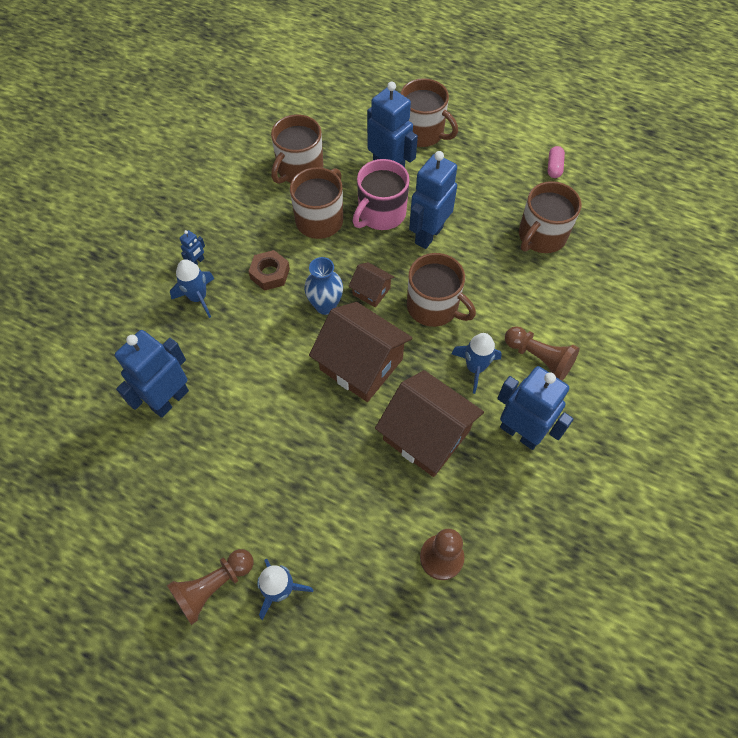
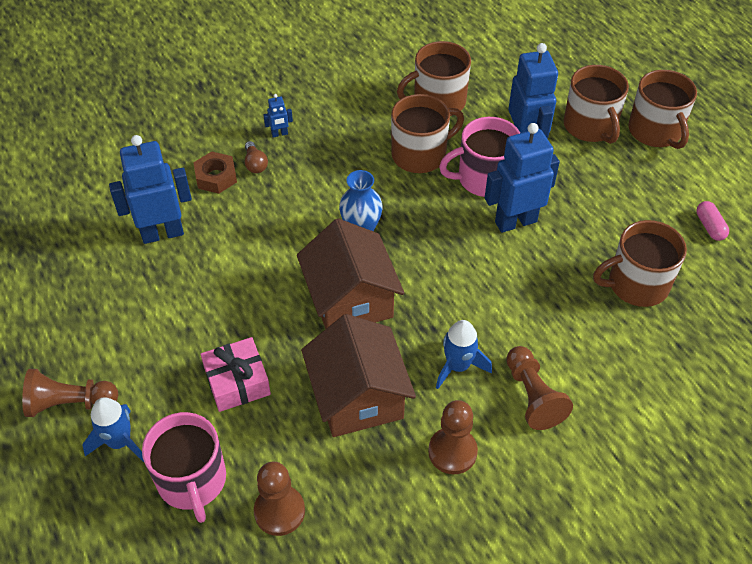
camera: 35 degrees right, 10 degrees down
blue rocket [170,259,214,318] -> brown light bulb [245,141,268,173]
brown nut [248,250,290,291] -> brown nut moved to [193,151,237,194]
brown house [348,262,394,308] -> none
brown mug [407,253,476,327] -> brown mug moved to [628,70,697,149]
blue robot [497,366,574,450] -> brown pawn [428,400,478,474]
pink capsule [548,146,565,178] -> pink capsule turned 60 degrees counterclockwise [696,201,729,241]
none -> pink mug [142,412,226,523]
none -> pink gift [201,337,271,412]

